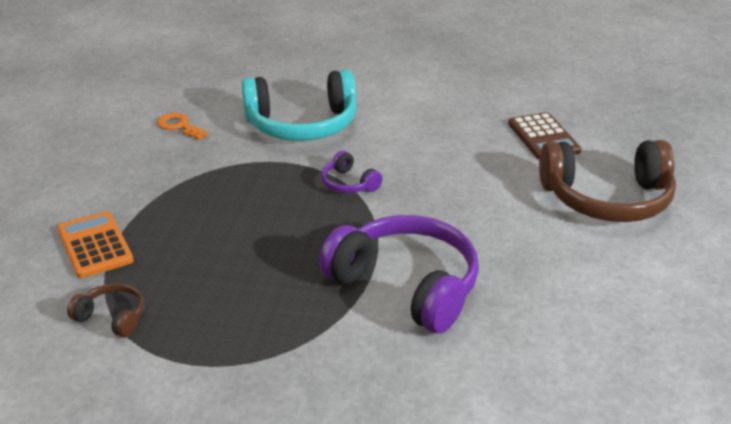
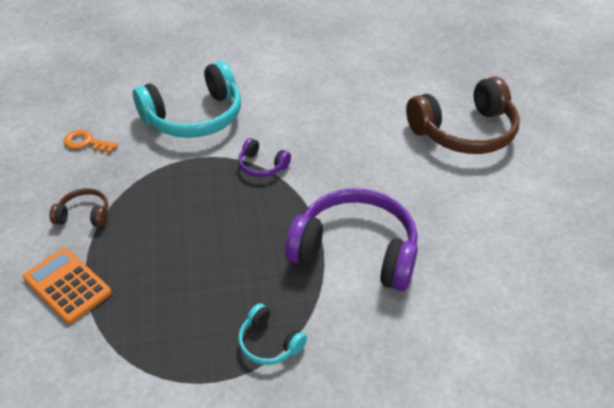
camera: 20 degrees left, 10 degrees up
brown headphones [67,283,144,338] -> brown headphones moved to [49,188,108,227]
brown calculator [508,112,581,160] -> none
none -> turquoise headphones [238,303,307,365]

